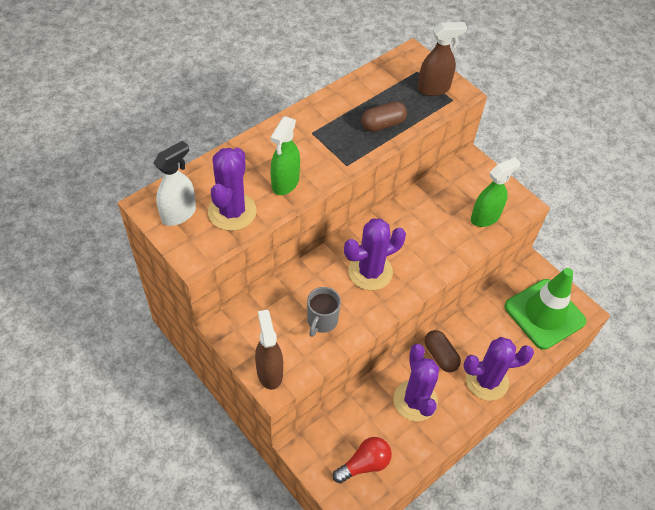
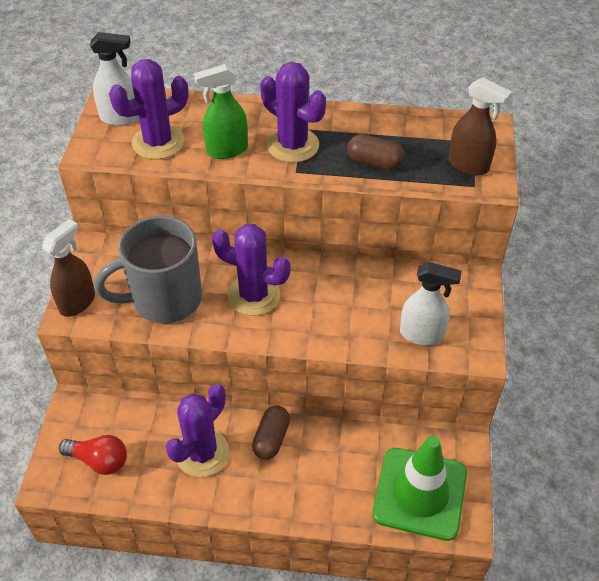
camera: 50 degrees right, 5 degrees down
grey mug [307,287,341,337] -> grey mug [94,216,202,323], size x1.94
purple cactus [463,337,534,401] -> purple cactus moved to [260,62,326,163]
green spray bottle [471,157,521,227] -> white spray bottle [400,262,462,345]

